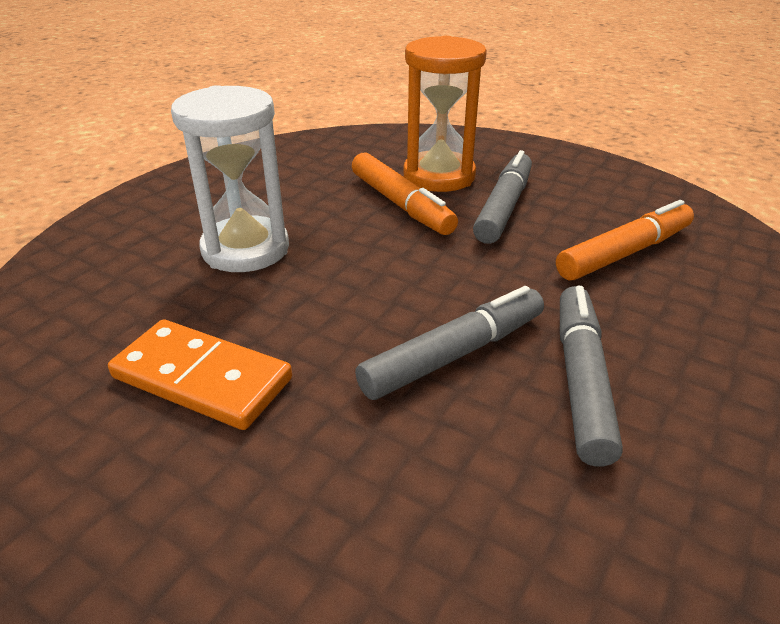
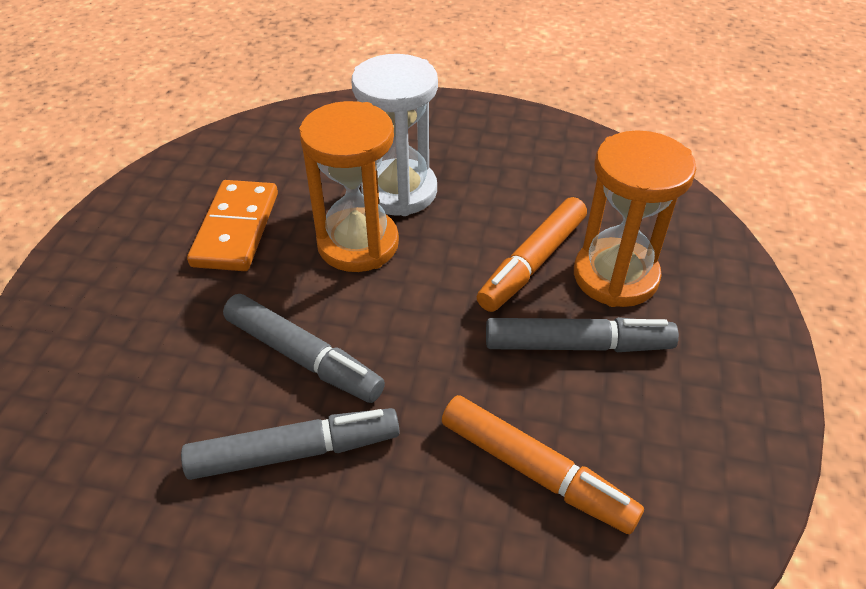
camera: 70 degrees right, 10 degrees up
none -> orange hourglass [299,101,399,272]

